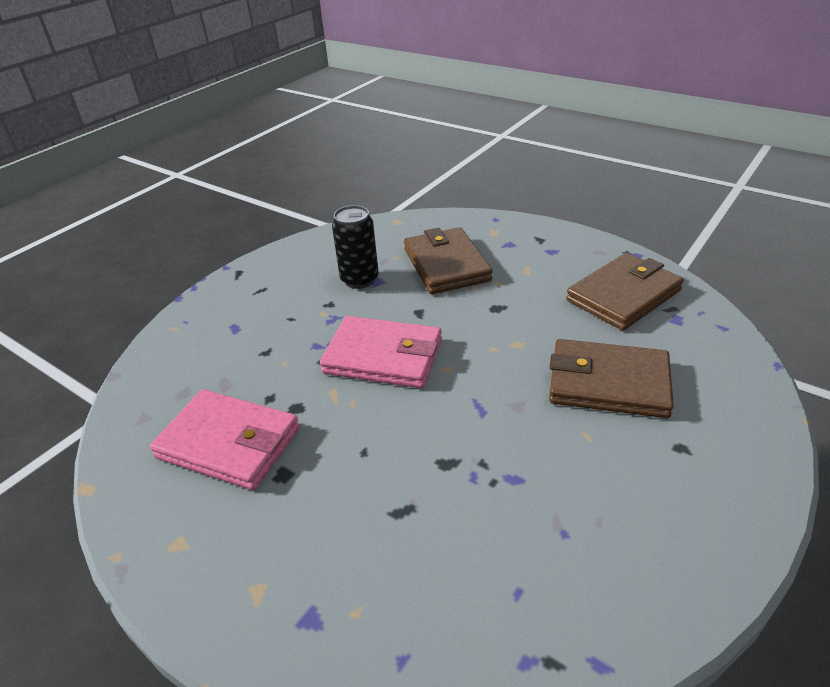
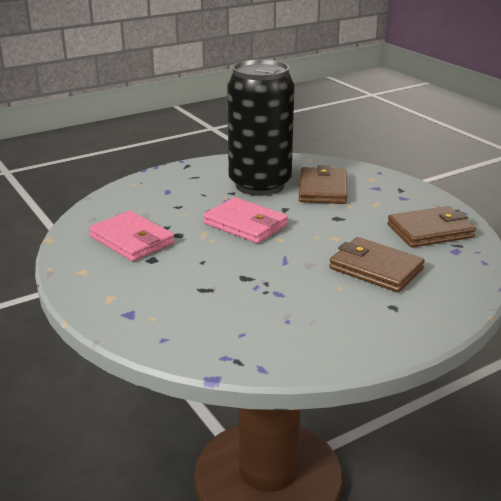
camera: 20 degrees right, 10 degrees down
black can [332,205,379,289] -> black can [227,59,294,196], size x2.29

